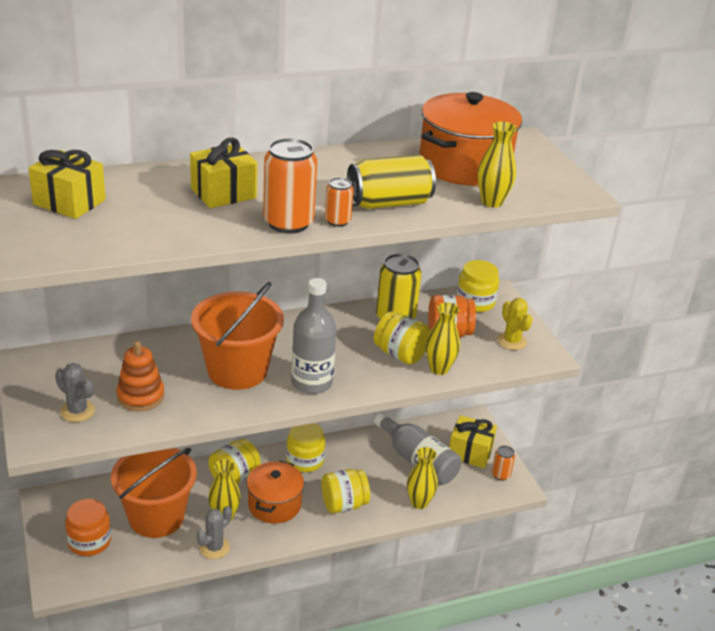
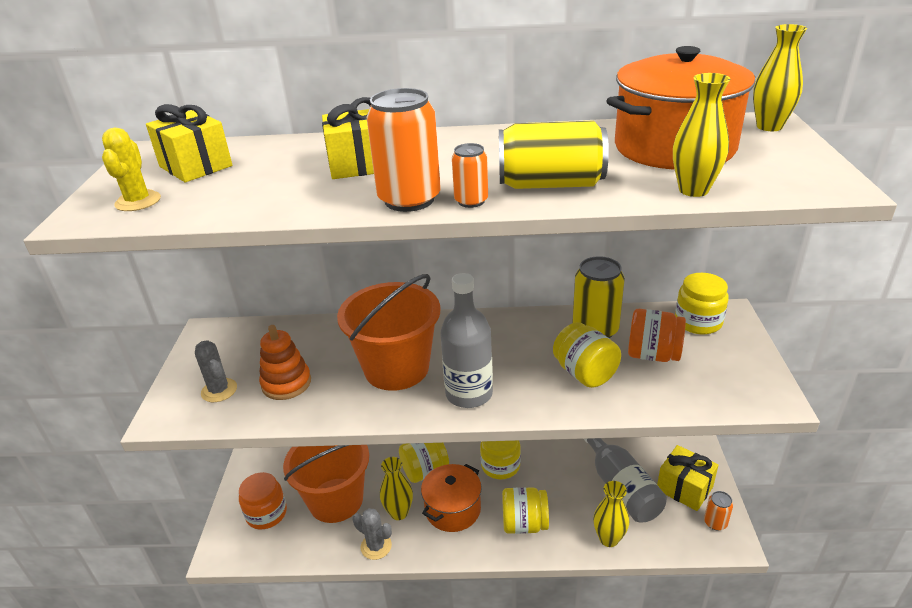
camera: 25 degrees right, 0 degrees up
grey cactus [197,506,232,559] -> grey cactus turned 60 degrees clockwise [352,508,392,560]
yellow vase [426,302,460,375] -> yellow vase moved to [753,24,807,131]
yellow cactus [497,298,533,350] -> yellow cactus moved to [102,128,161,211]

